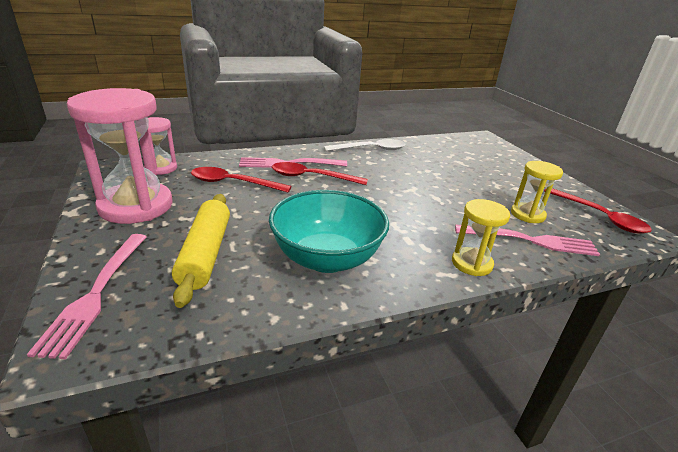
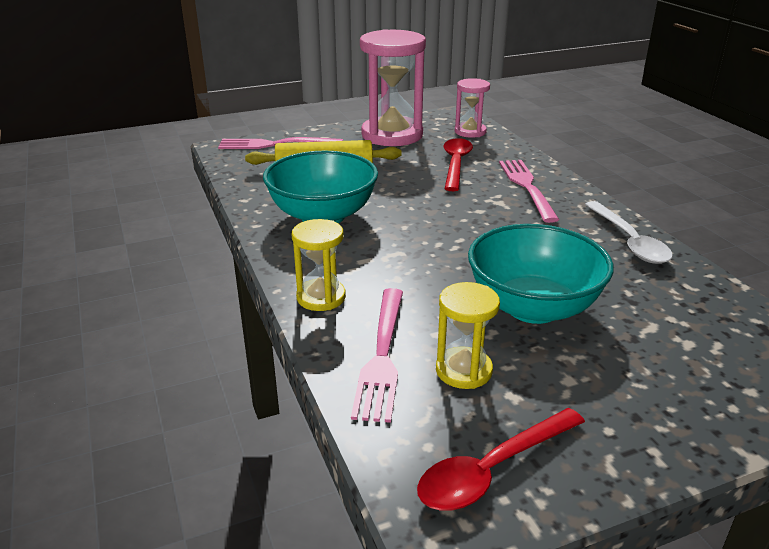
camera: 90 degrees right, 0 degrees up
red spoon [272,162,368,185] -> none
none -> turquoise bowl [468,224,614,324]

